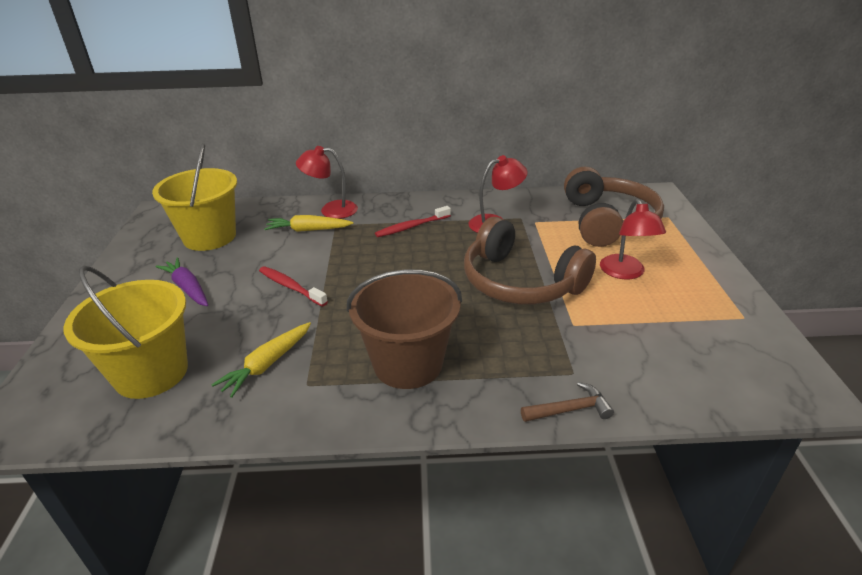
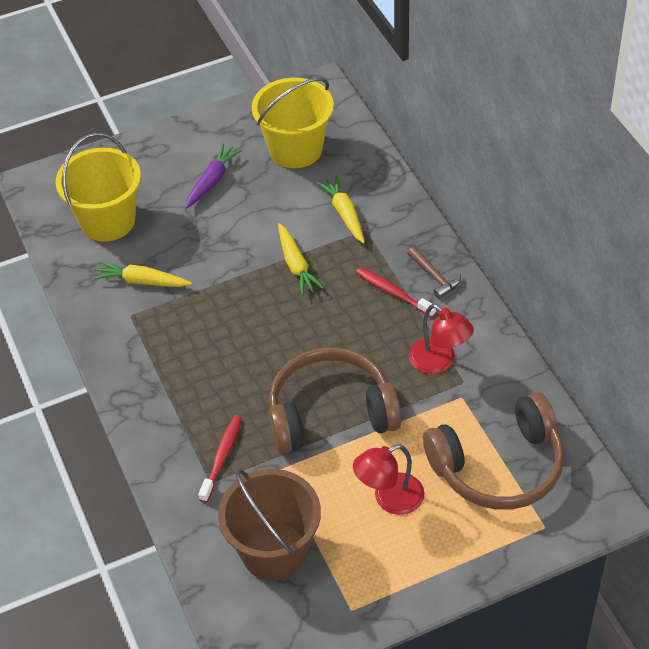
camera: 70 degrees right, 15 degrees up
red toothbrush [259,266,328,307] -> red toothbrush moved to [198,415,242,502]
red lamp [296,146,358,219] -> none
brown bucket [347,270,462,389] -> brown bucket moved to [218,469,321,581]
brown headphones [464,217,596,304] -> brown headphones turned 60 degrees clockwise [269,347,401,454]
brown hammer [521,382,614,422] -> brown hammer moved to [407,246,461,299]
none -> yellow carrot [278,223,324,296]

